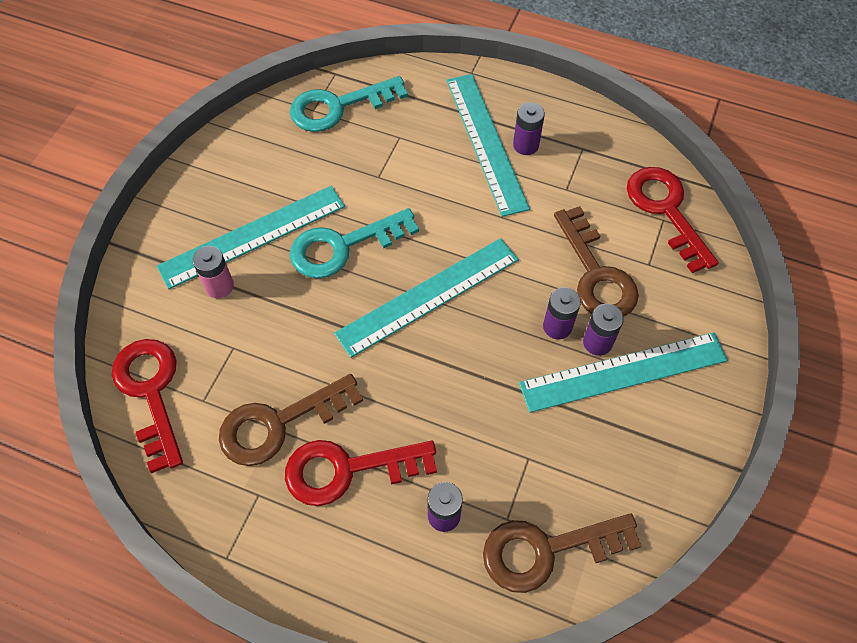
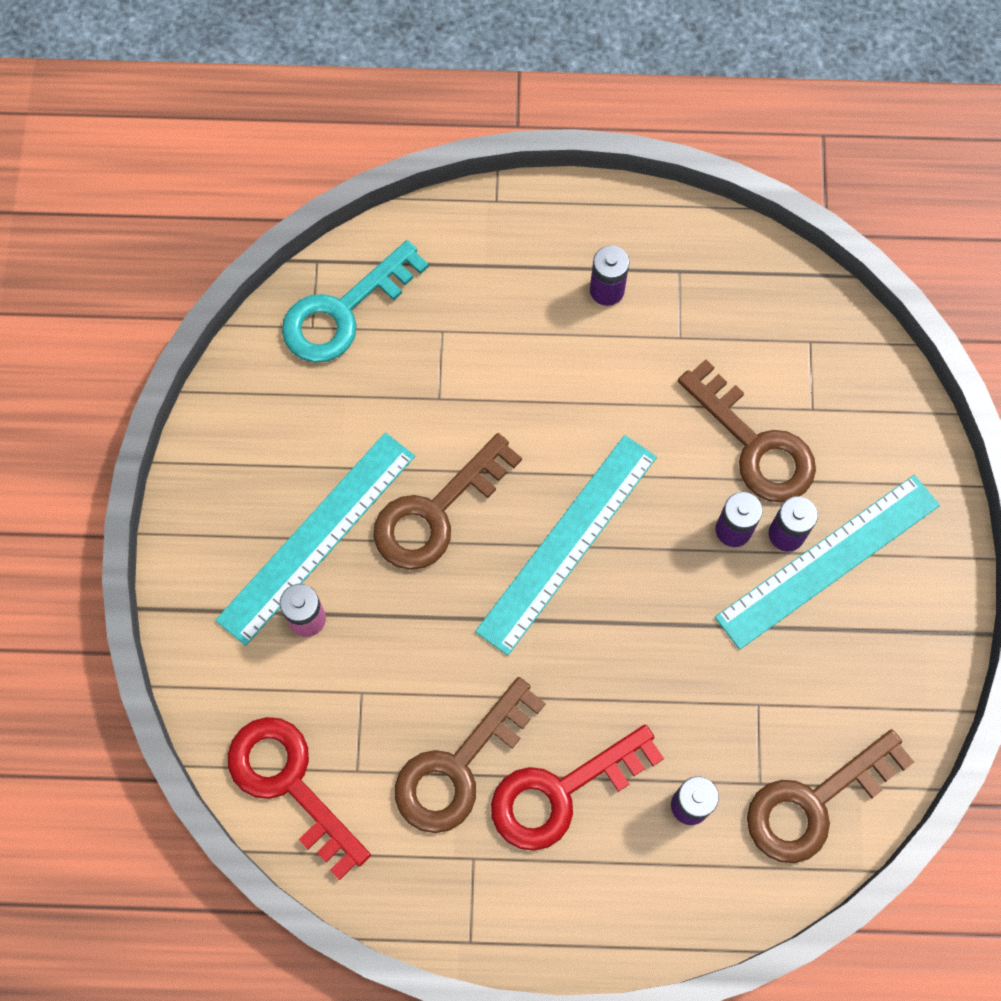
camera: 20 degrees left, 10 degrees up
turquoise key [290,208,419,278] -> brown key [373,433,522,570]
turquoise ruler [447,74,530,217] -> none
red key [627,167,719,273] -> none

